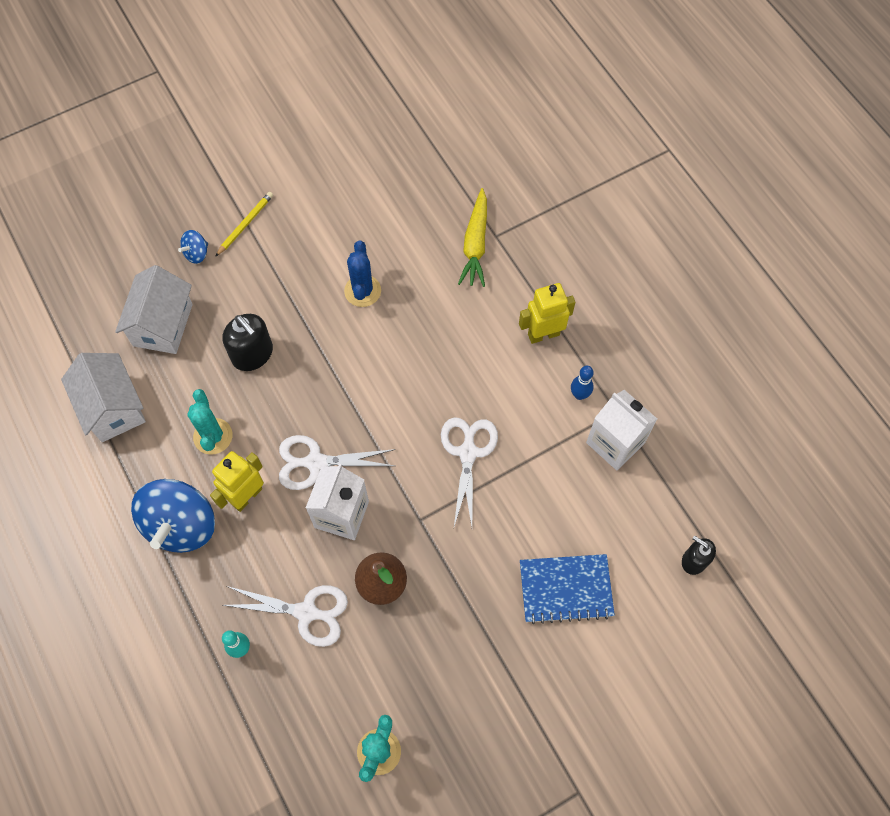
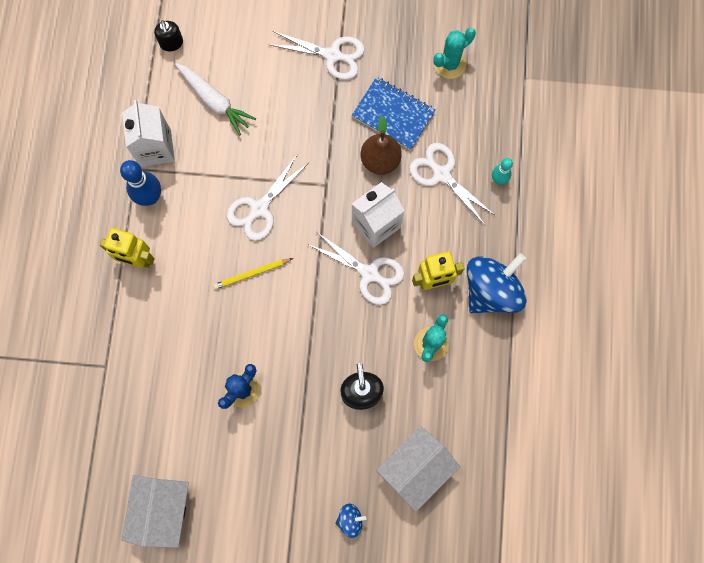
camera: 145 degrees left, 10 degrees up
white house [61,353,146,442] -> white house moved to [122,475,189,548]
yellow pencil [215,192,273,257] -> yellow pencil moved to [213,258,293,289]
yellow carrot [458,188,487,287] -> none
blue notebook [520,554,615,624] -> blue notebook moved to [352,77,435,150]
blue bowling pin [571,366,594,400] -> blue bowling pin [120,160,161,206], size x1.69
none -> white carrot [175,63,256,136]
none -> white scissors [270,31,365,80]

